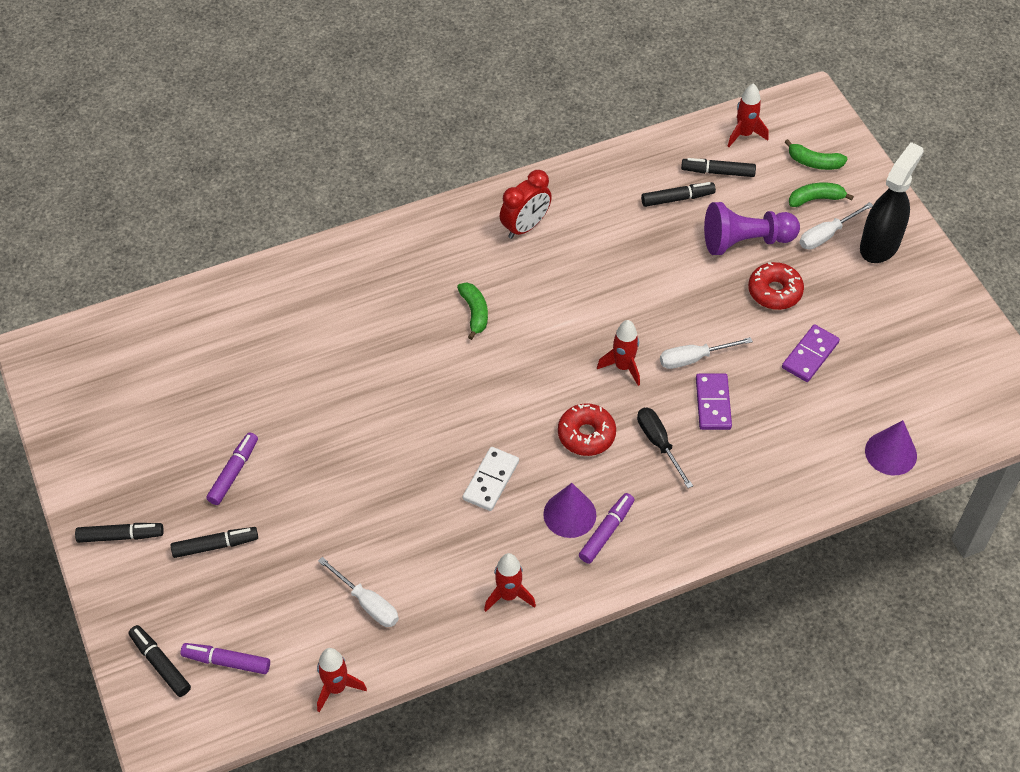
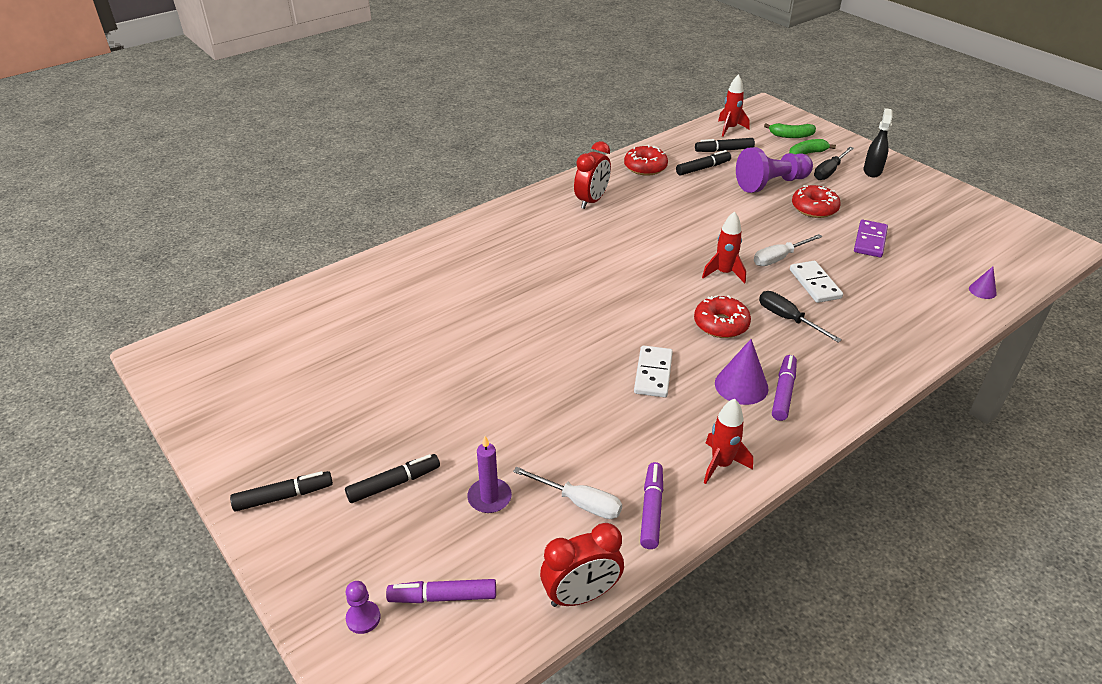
camera: 15 degrees left, 15 degrees down
black marker [128,625,191,697] -> purple pawn [346,581,380,634]
purple marker [206,432,258,505] -> purple marker moved to [640,462,663,549]
red rocket [317,648,367,712] -> red clock [540,523,624,607]
green banana [457,283,488,340] -> none
purple domino [696,374,732,430] -> white domino [790,261,843,303]
white screwdriver [800,202,873,250] -> black screwdriver [814,147,854,180]
black spray bottle [860,142,924,263] -> black spray bottle [863,108,892,177], size x0.62
purple cone [865,420,917,475] -> purple cone [969,267,997,299], size x0.56
none -> purple candle [467,436,512,513]
none -> red donut [624,145,668,176]

